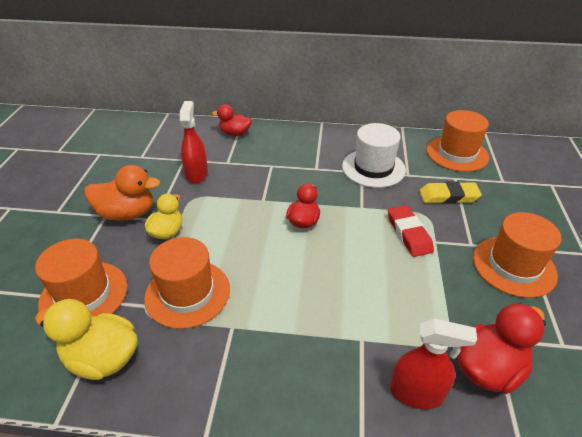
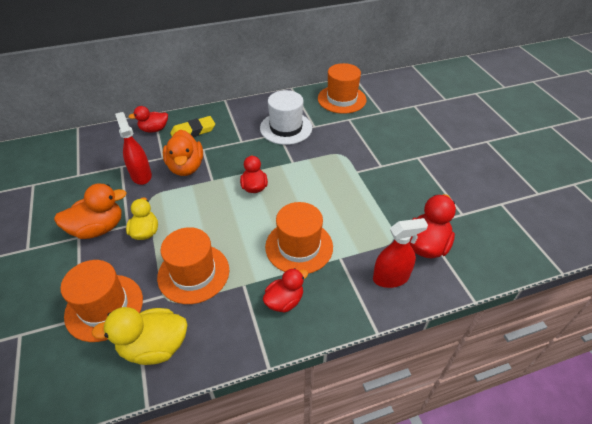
camera: 25 degrees left, 5 degrees up
red eraser [388,205,434,257] -> none
yellow eraser [419,181,482,204] -> yellow eraser moved to [170,116,215,137]
orange hat [473,212,562,298] -> orange hat moved to [265,202,333,274]
none -> orange duck [163,130,203,176]
none -> red duck [263,268,308,313]

